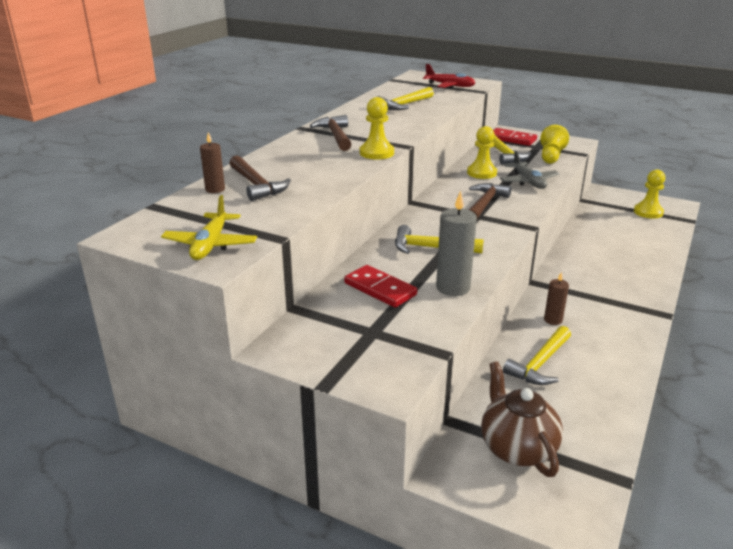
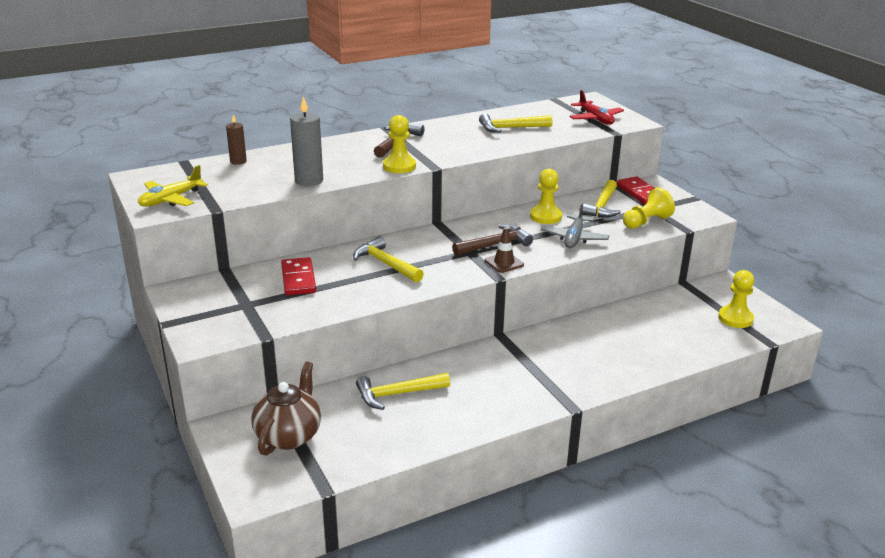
camera: 35 degrees right, 0 degrees up
brown hammer [229,155,291,201] -> none
grey candle [436,191,477,296] -> grey candle moved to [290,96,323,186]
brown candle [544,272,569,325] -> none
none -> brown traffic cone [485,227,524,273]

